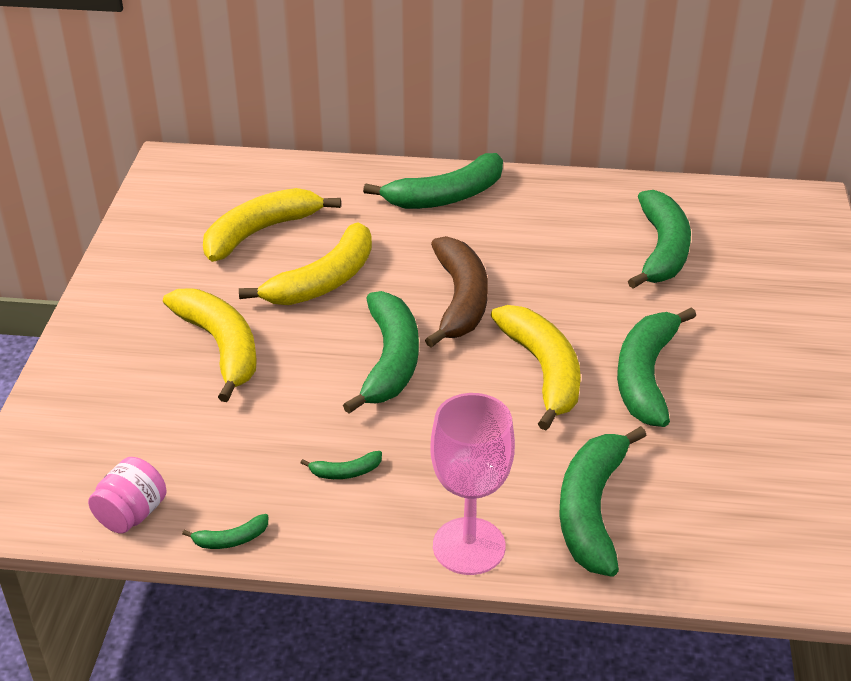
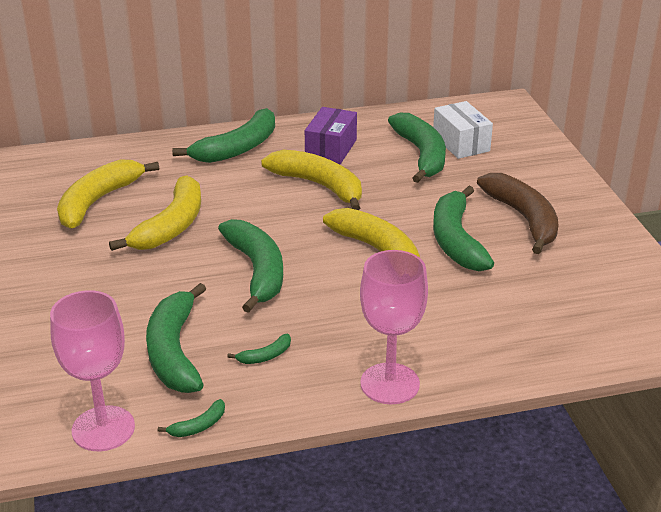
camera: 20 degrees left, 5 degrees down
pink jar [88,457,167,534] -> pink goblet [50,290,135,451]
yellow banana [163,288,257,402] -> yellow banana moved to [261,150,362,210]
brown banana [425,236,488,348] -> brown banana moved to [477,173,559,254]
green banana [559,426,647,577] -> green banana moved to [146,283,206,393]
none -> purple box [305,107,357,164]
none -> white box [433,101,493,159]

